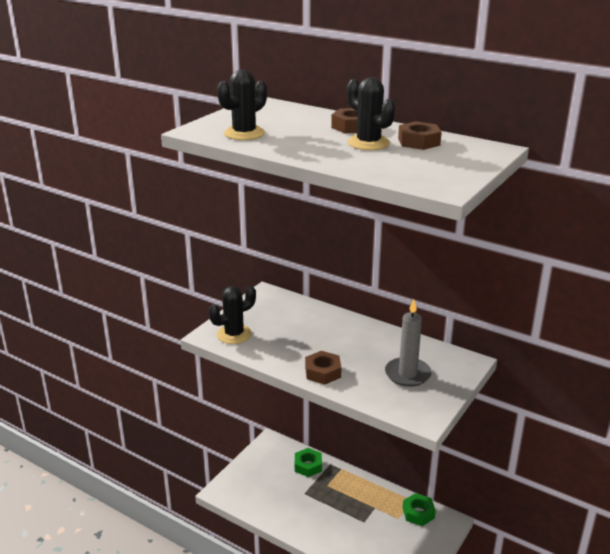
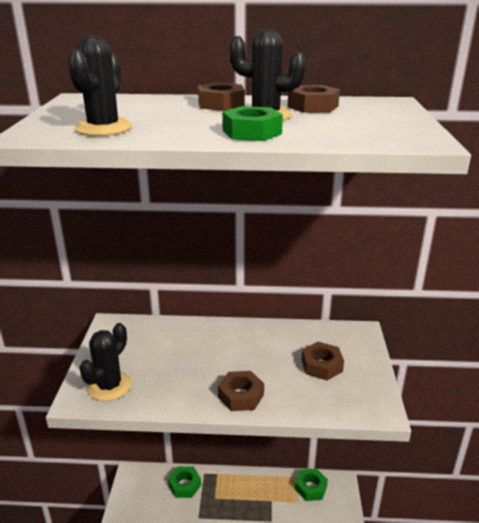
camera: 30 degrees left, 0 degrees up
grey candle [385,299,431,387] -> brown nut [302,342,344,380]
none -> green nut [222,106,283,141]

